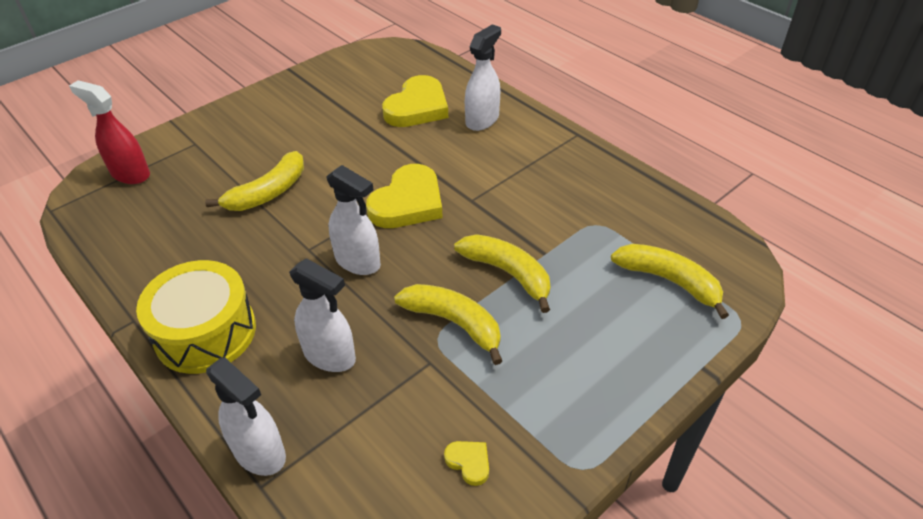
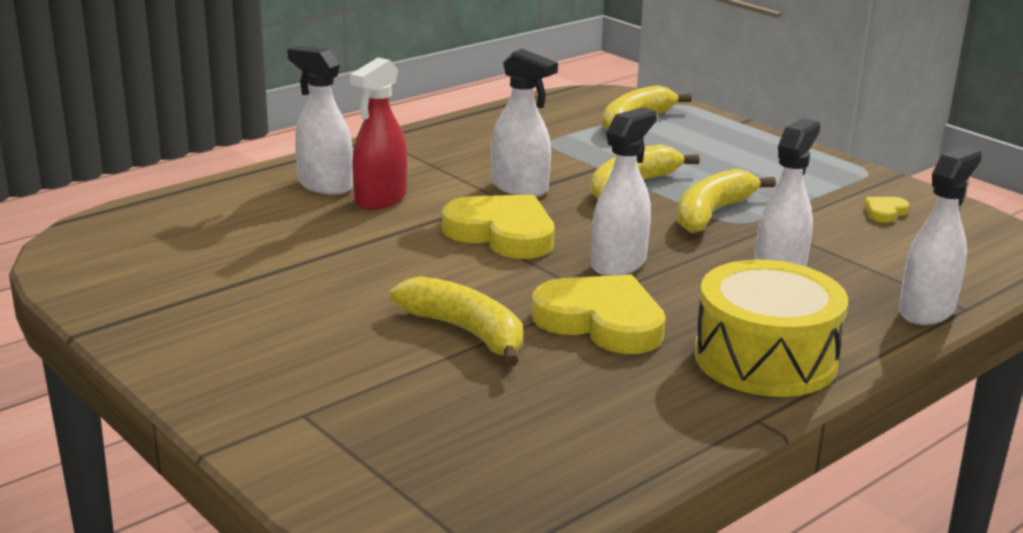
camera: 90 degrees left, 20 degrees down
red spray bottle [69,80,150,184] -> red spray bottle moved to [350,57,407,210]
yellow heart [382,75,448,127] -> yellow heart moved to [532,275,666,354]
none -> white spray bottle [491,49,558,197]

